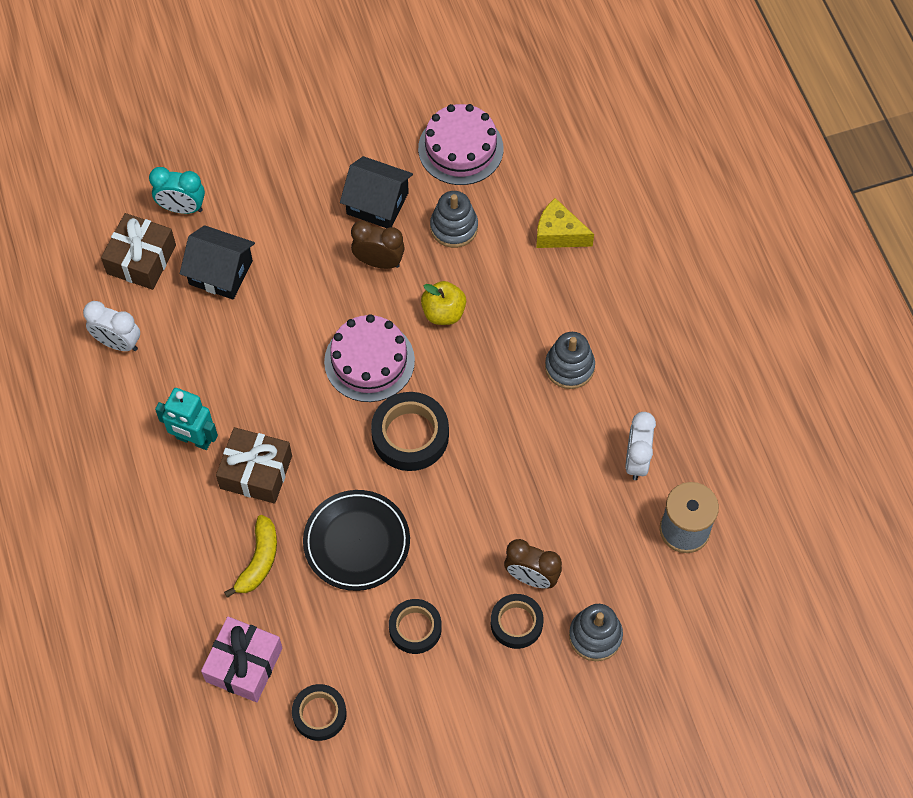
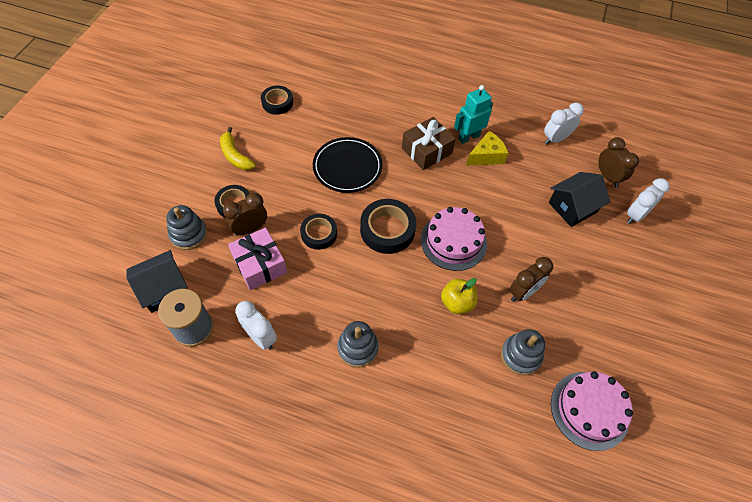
camera: 125 degrees right, 5 degrees down
brown gift [101,213,176,290] -> brown clock [599,137,639,188]
turquoise clock [149,167,205,214] -> white clock [627,178,670,224]
pink gift [201,616,283,702] -> pink gift moved to [228,228,287,290]
yellow banana [224,515,277,598] -> yellow banana moved to [220,127,256,170]
black house [340,156,413,228] -> black house moved to [126,250,188,313]
black tape [389,599,442,654] -> black tape moved to [300,214,337,250]
yellow cheese [536,198,594,248] -> yellow cheese moved to [466,131,508,166]

